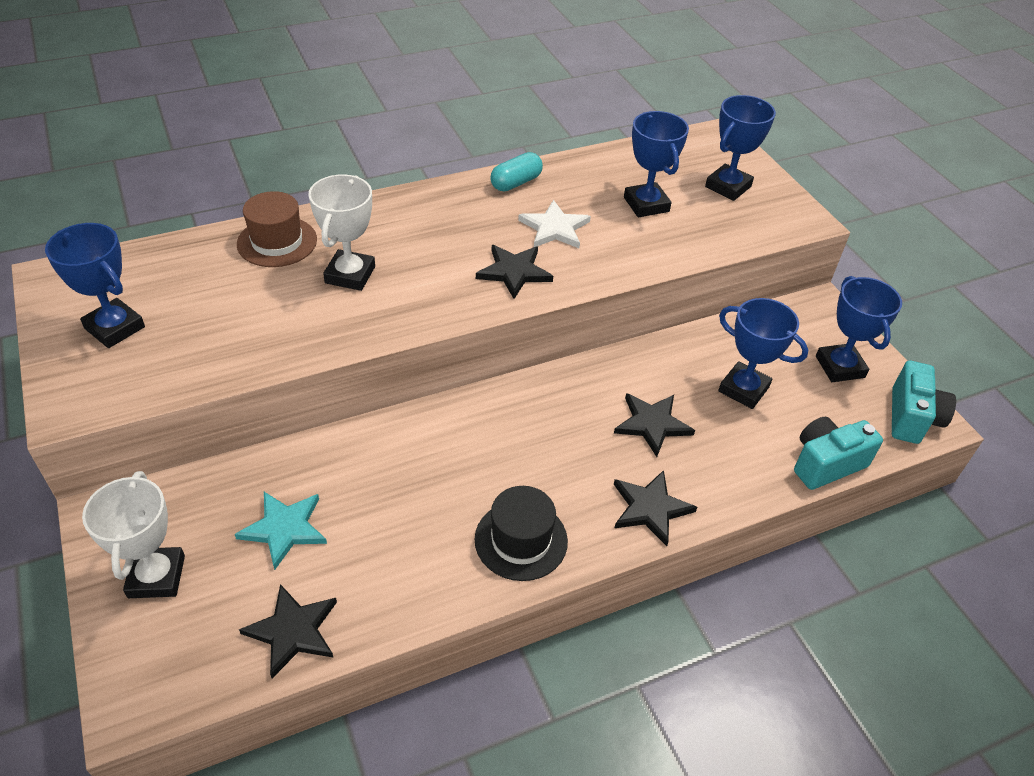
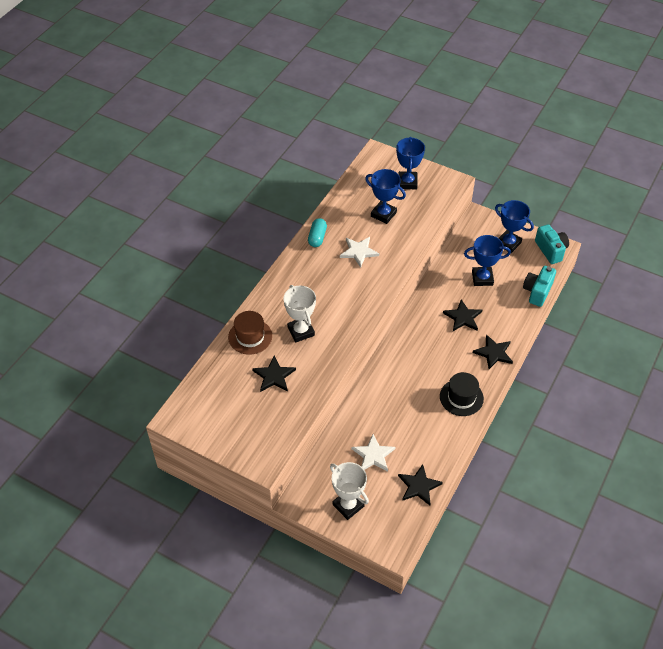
camera: 35 degrees left, 5 degrees up
blue trophy [45,223,145,348] -> none
turquoise star [235,492,327,570] -> white star [352,434,395,472]
black star [476,245,553,299] -> black star moved to [252,356,296,392]

